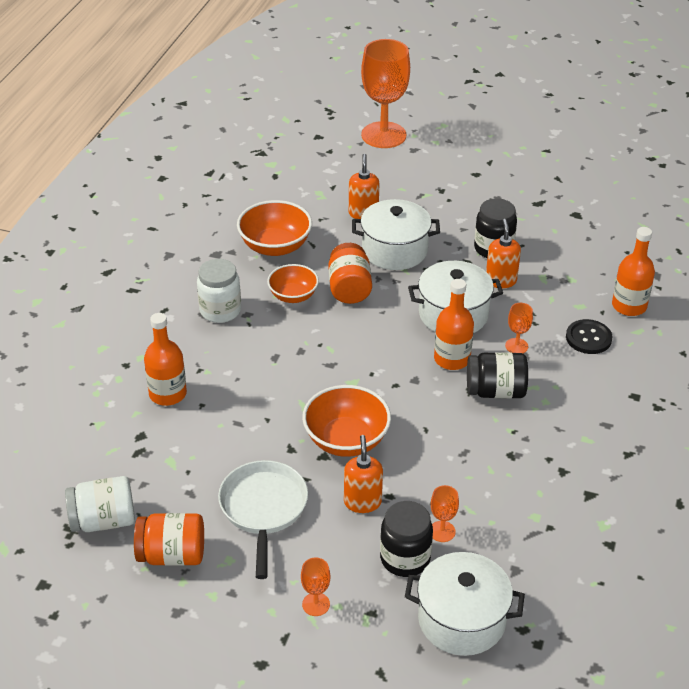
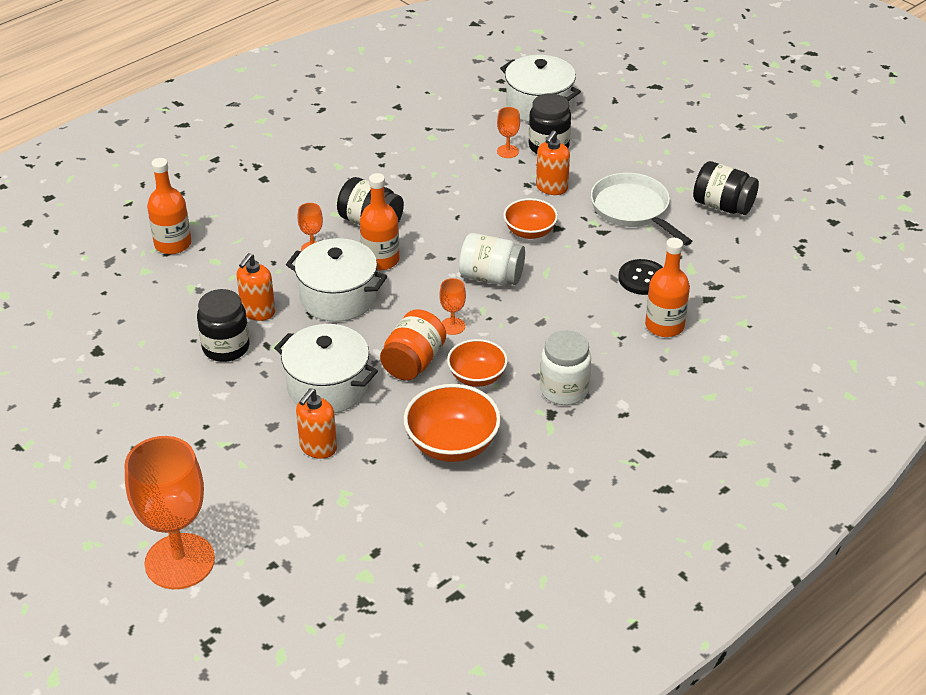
camera: 150 degrees left, 0 degrees up
white jar [65,476,135,532] -> white jar moved to [459,233,525,285]
orange jar [134,513,204,566] -> black jar [693,161,759,215]
white pan [218,460,308,579] -> white pan turned 120 degrees clockwise [591,173,692,246]
orange goblet [301,558,331,616] -> orange goblet moved to [439,278,466,335]
orange bowl [302,385,391,457] -> orange bowl [503,198,558,239], size x0.66
black button [566,319,612,354] -> black button moved to [618,259,663,295]

